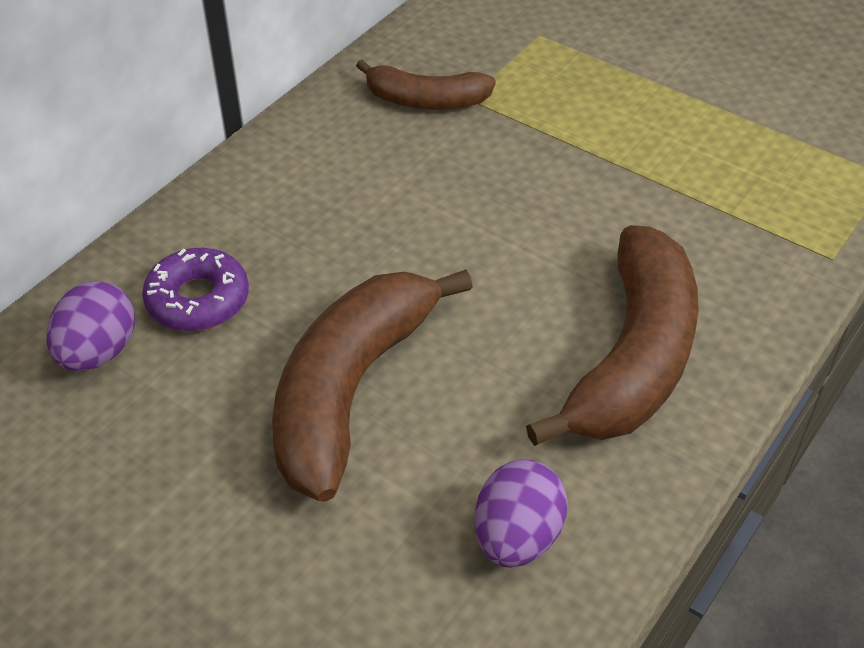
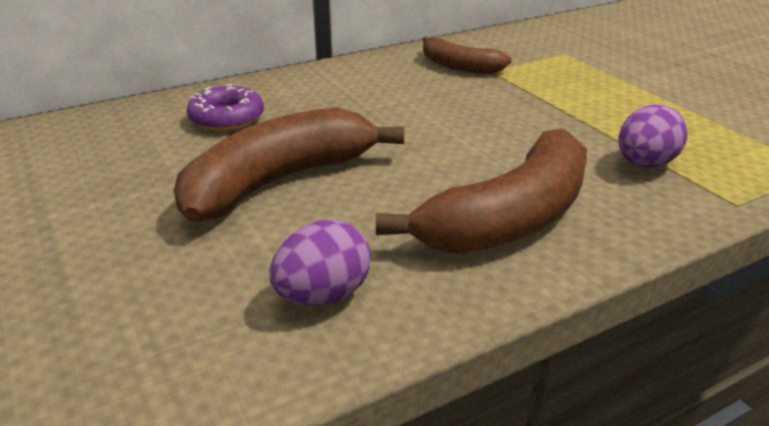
camera: 25 degrees right, 15 degrees down
purple egg [46,281,135,371] -> purple egg moved to [618,105,688,168]

